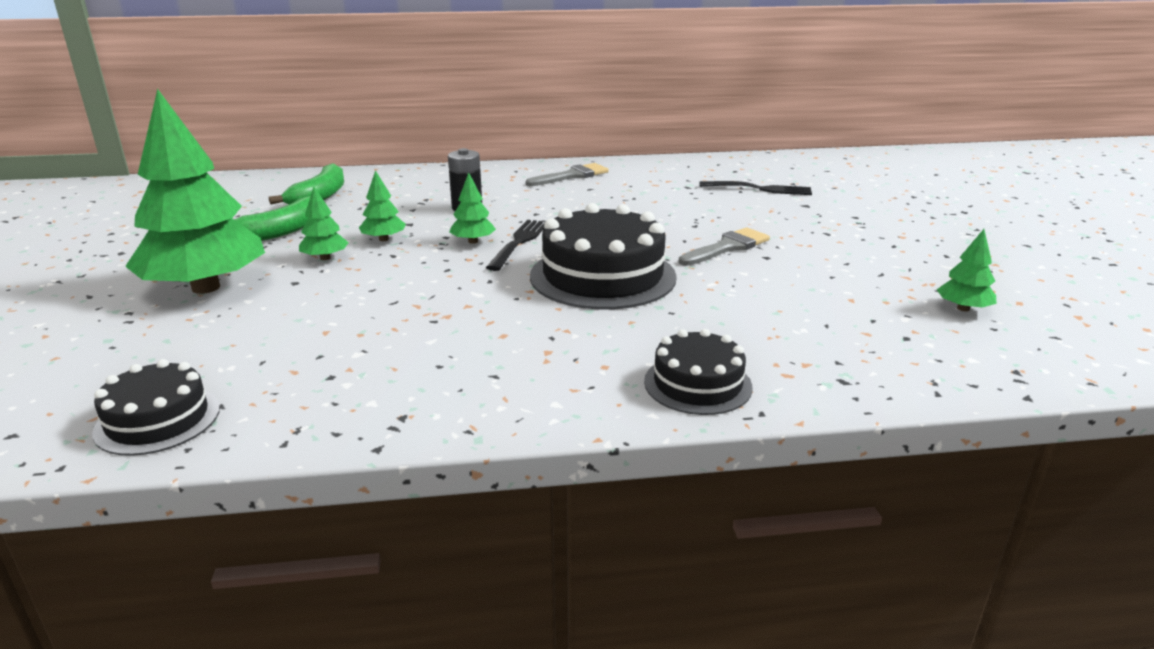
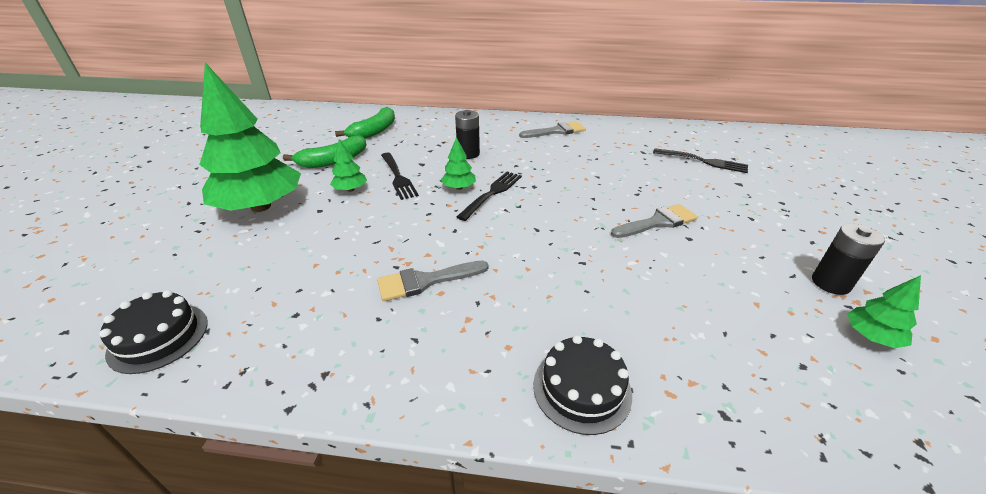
camera: 15 degrees right, 10 degrees up
green tree [359,170,406,241] -> black fork [381,153,419,200]
black cake [530,203,677,310] -> none
none -> grey brush [377,261,488,301]
none -> black battery [812,223,885,295]

